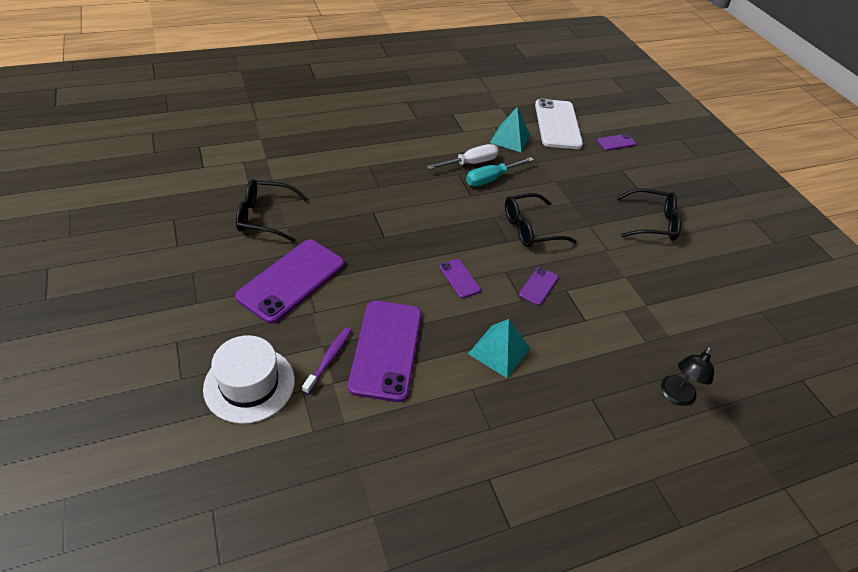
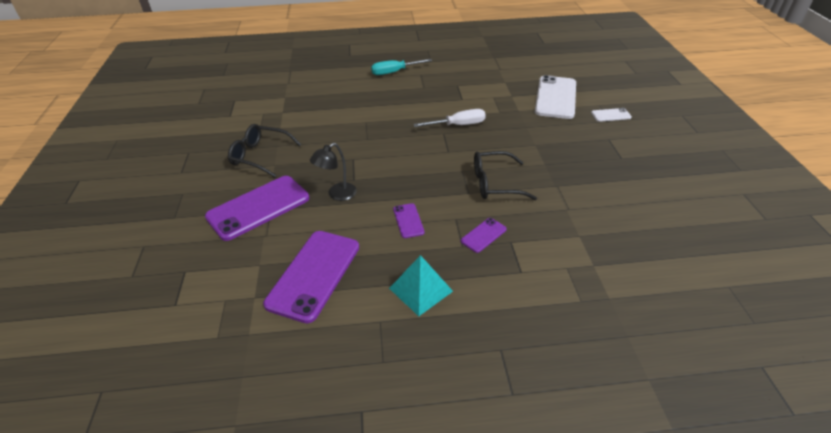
camera: 20 degrees right, 5 degrees down
white hat [203,335,295,424] -> none
purple toothbrush [302,327,352,394] -> none
turquoise screwdriver [466,157,534,186] -> turquoise screwdriver moved to [371,59,432,75]
turquoise pyramid [490,107,530,152] -> none
purple phone [597,134,636,150] -> white phone [591,108,632,122]
black glasses [617,189,682,241] -> none
black lamp [661,347,714,406] -> black lamp moved to [310,143,357,201]

